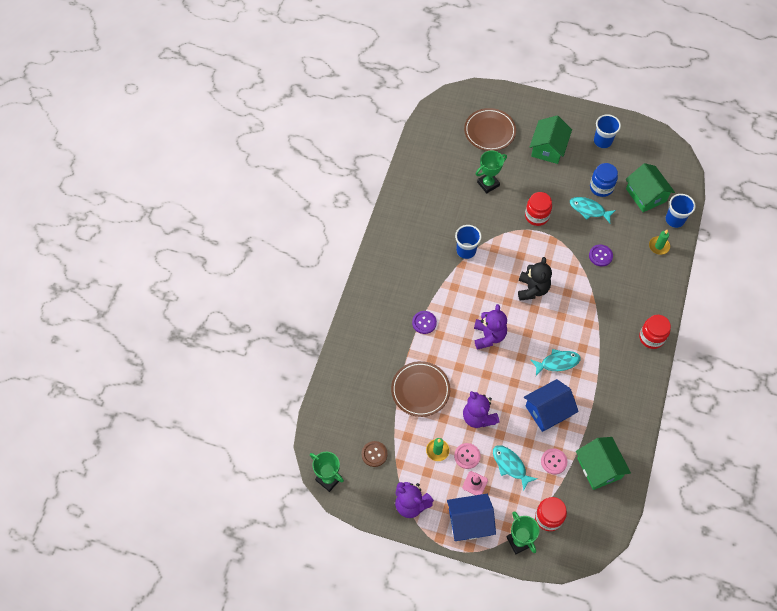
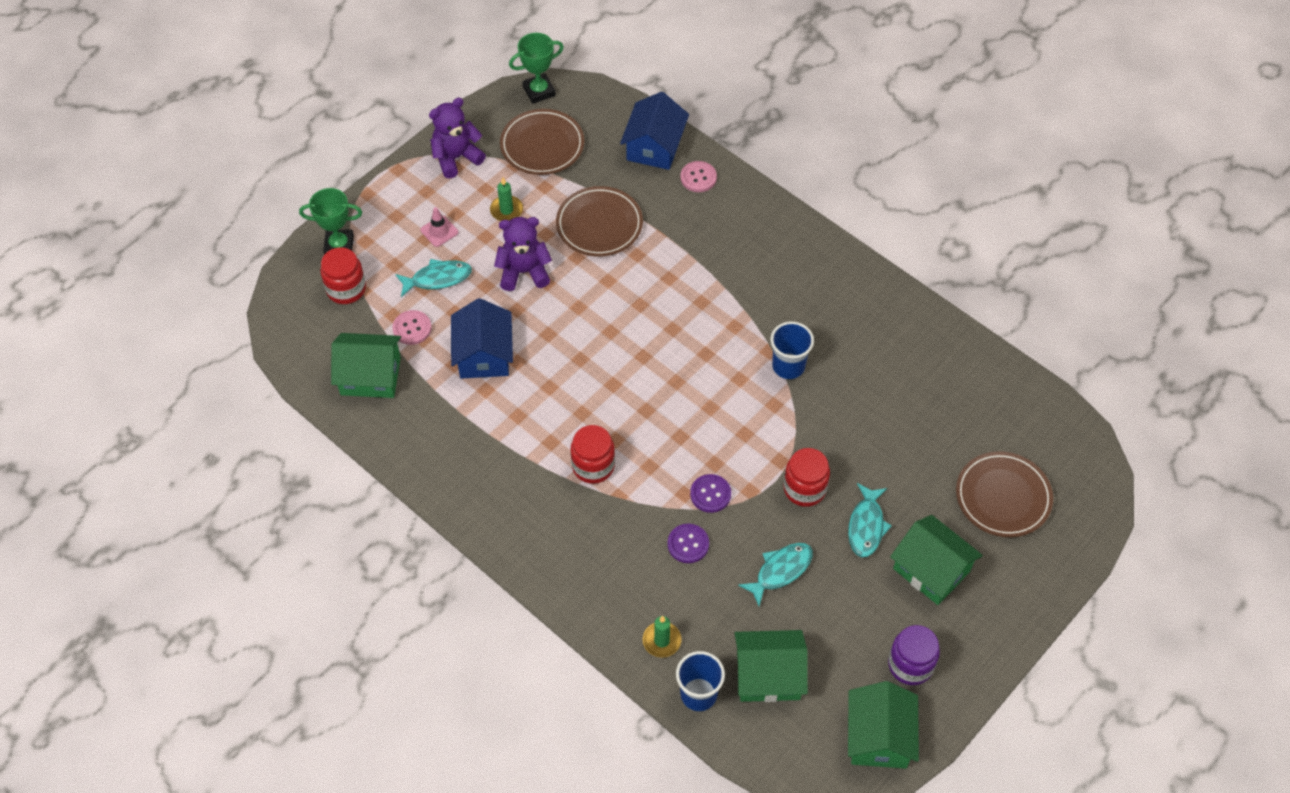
camera: 115 degrees right, 5 degrees down
brown button [362,441,388,467] -> brown plate [500,109,584,175]
purple button [412,311,437,334] -> purple button moved to [690,474,731,513]
blue house [447,494,496,541] -> blue house moved to [620,92,689,170]
pink button [454,443,480,469] -> pink button moved to [681,161,717,192]
purple teddy bear [474,304,507,350] -> none
green trophy [476,150,507,193] -> none
black teddy bear [518,257,552,301] -> none
turquoise fish [530,349,581,376] -> turquoise fish moved to [848,483,892,557]
blue jar [590,163,618,197] -> none
blue cup [594,114,621,148] -> purple jar [888,625,940,685]
red jar [639,315,671,349] -> red jar moved to [571,425,615,484]
none -> green house [848,681,919,769]

